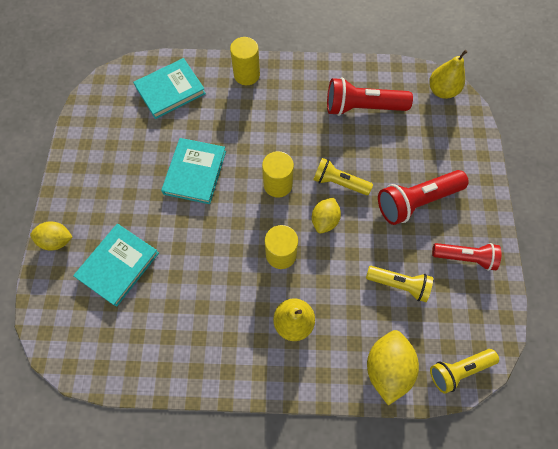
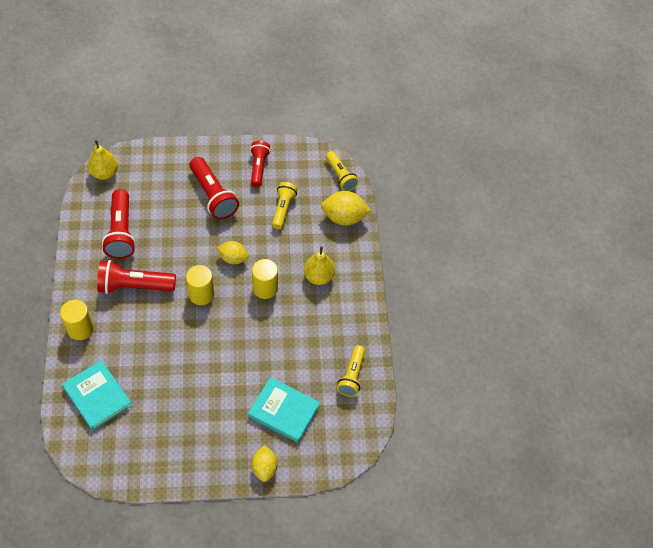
camera: 100 degrees left, 10 degrees down
turquoise book [161,138,226,204] -> none
yellow flashlight [313,158,373,195] -> yellow flashlight moved to [337,345,365,397]
none -> red flashlight [97,260,176,294]

